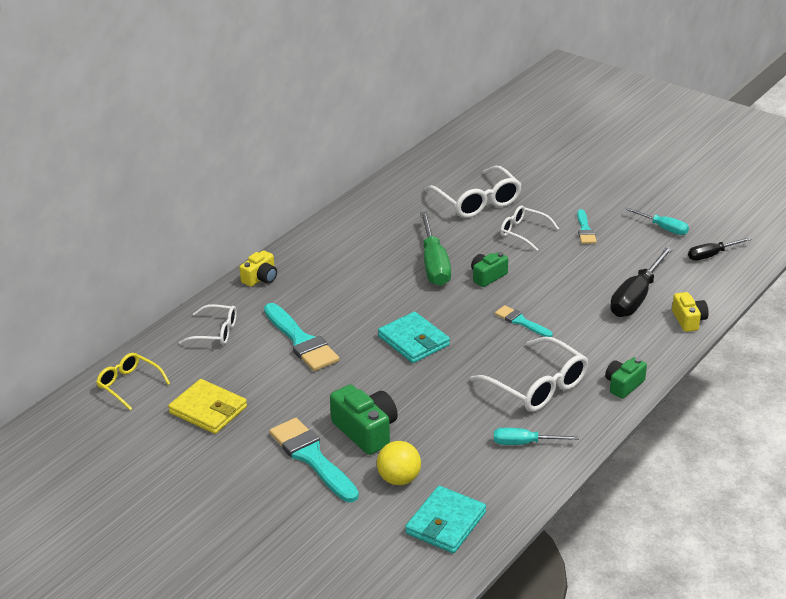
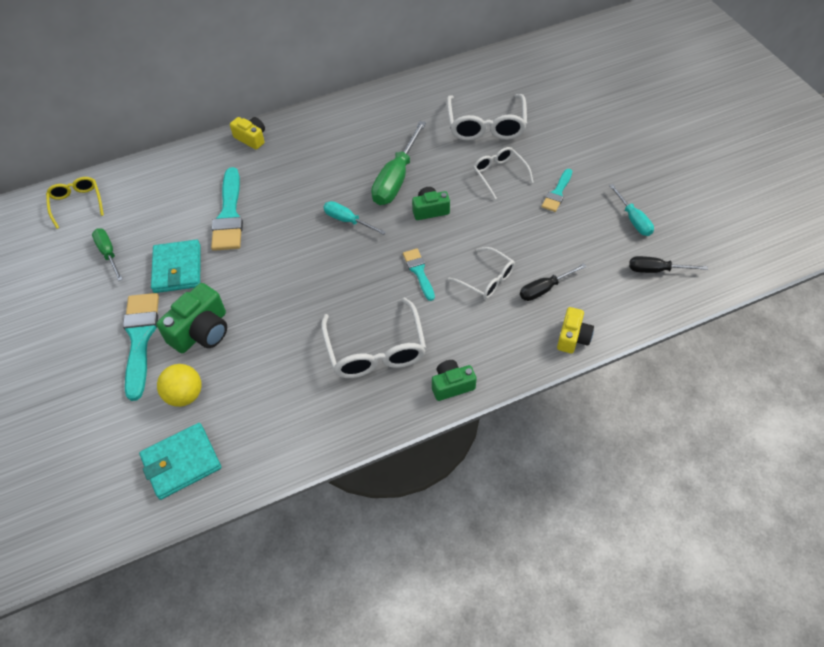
camera: 30 degrees right, 20 degrees up
yellow wallet [168,379,247,434] -> green screwdriver [92,228,123,281]
white glasses [179,304,237,345] -> white glasses moved to [448,247,515,299]
yellow camera [239,250,277,287] -> yellow camera turned 120 degrees counterclockwise [230,117,265,150]
green camera [330,384,398,455] -> green camera turned 45 degrees clockwise [156,283,227,353]
turquoise wallet [378,312,450,363] -> turquoise wallet moved to [151,239,201,293]
turquoise screwdriver [494,428,579,445] -> turquoise screwdriver moved to [323,201,386,235]
black screwdriver [610,246,674,317] -> black screwdriver [520,263,587,301], size x0.58

